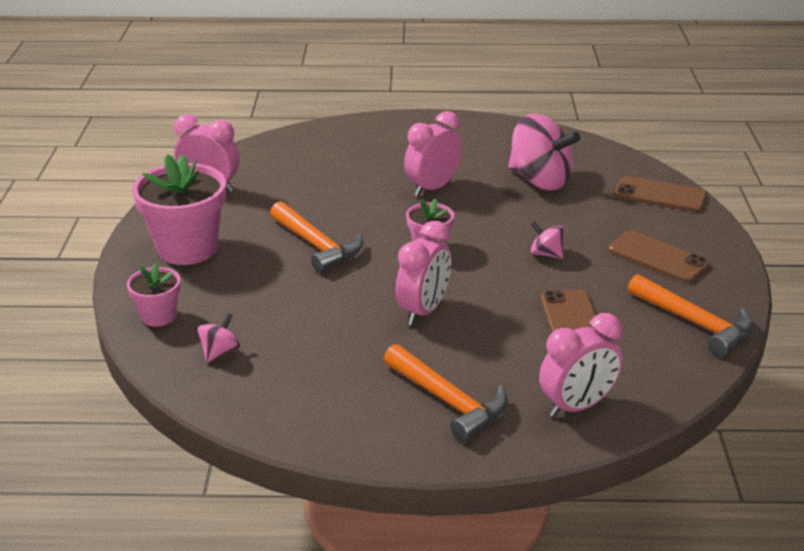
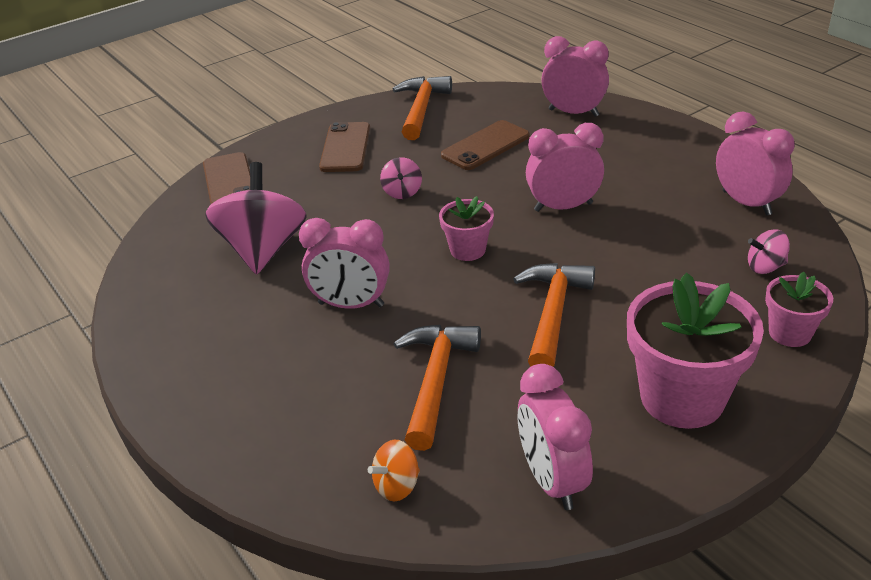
camera: 125 degrees left, 5 degrees up
orange hammer [384,344,508,442] -> orange hammer moved to [394,325,481,451]
none -> orange spinning top [368,440,420,501]
none -> pink clock [716,111,794,215]

